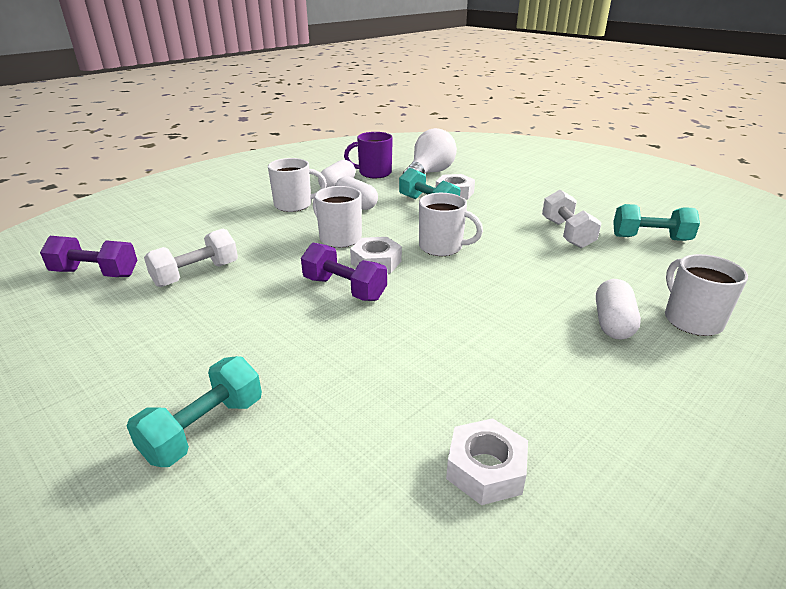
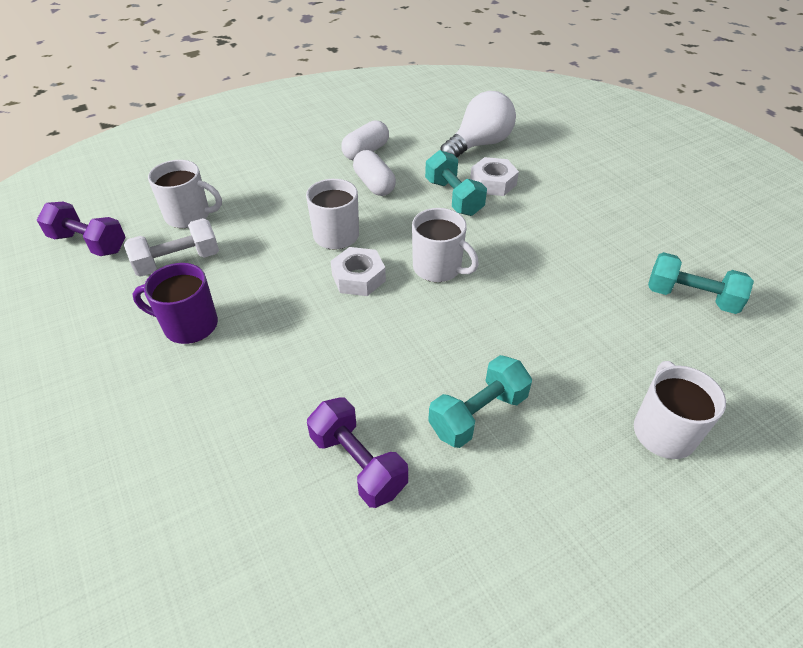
camera: 15 degrees right, 15 degrees up
turquoise dumbbell [127,356,262,467] -> turquoise dumbbell moved to [428,355,532,448]
white mug [268,158,327,212] -> white mug moved to [148,160,222,228]
purple dumbbell [301,243,387,301] -> purple dumbbell moved to [307,397,408,508]
purple mug [344,132,393,178] -> purple mug moved to [133,263,218,344]
white nut [446,418,528,505] -> none
white dumbbell [542,190,601,248] -> none
white capsule [596,279,641,339] -> none

